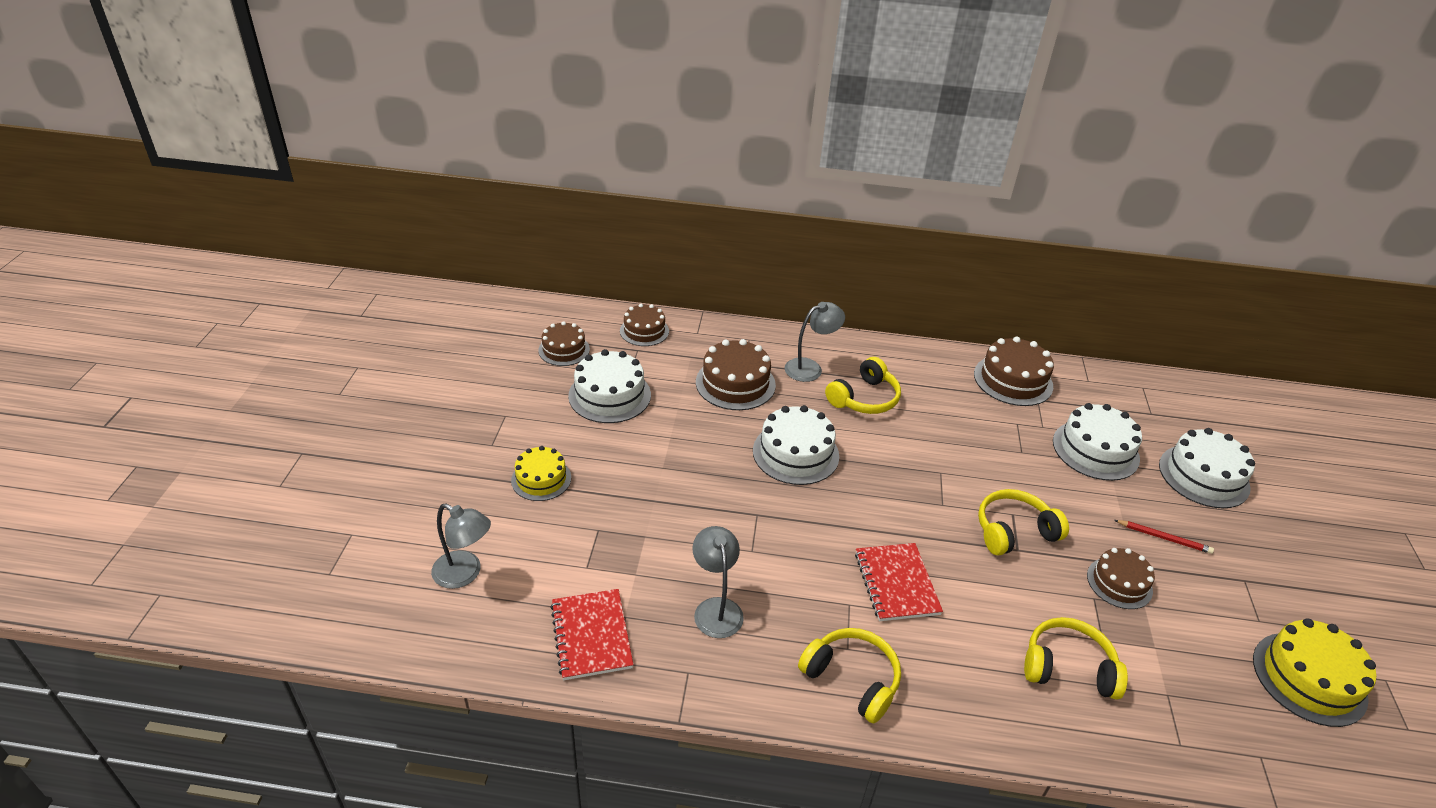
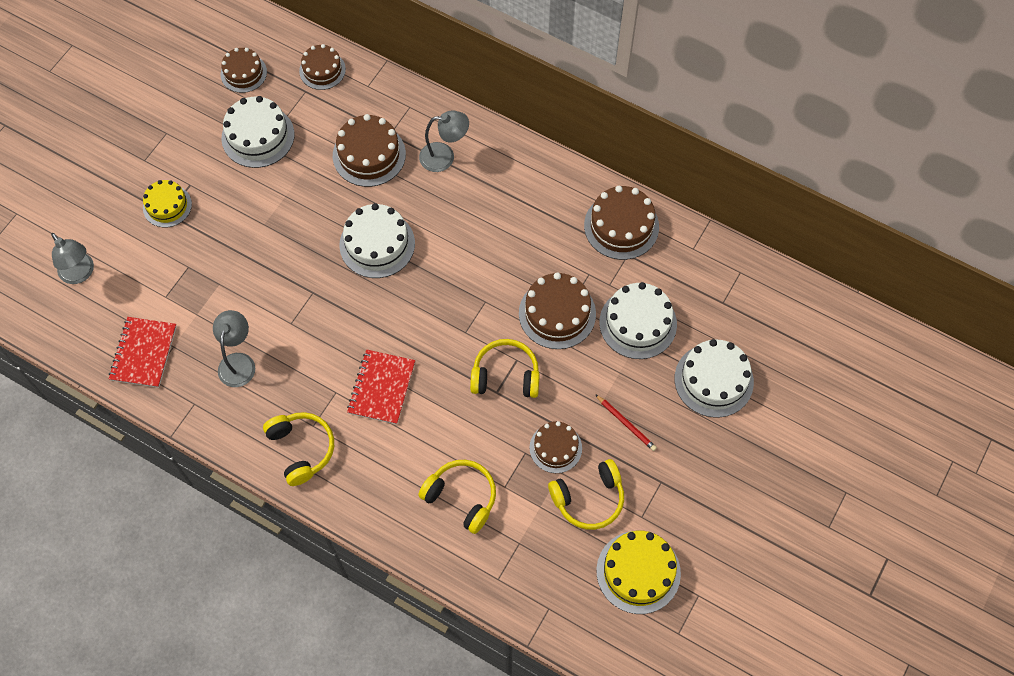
camera: 25 degrees right, 25 degrees up
yellow headphones [825,357,901,414] -> yellow headphones moved to [548,459,624,530]
none -> brown cake [519,273,596,349]

